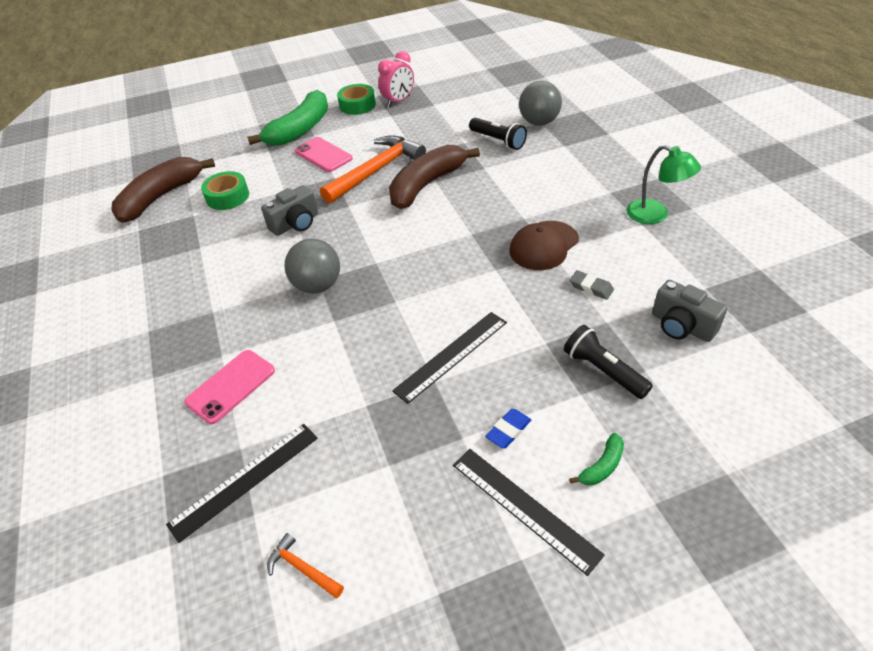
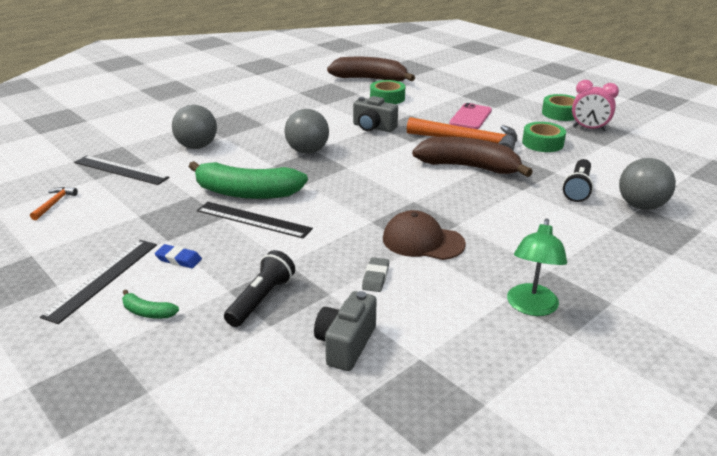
camera: 65 degrees right, 15 degrees down
pink phone [184,350,275,424] -> grey ball [172,105,217,149]
green banana [248,90,328,146] -> green banana moved to [189,161,308,199]
none -> green tape [522,122,566,152]

